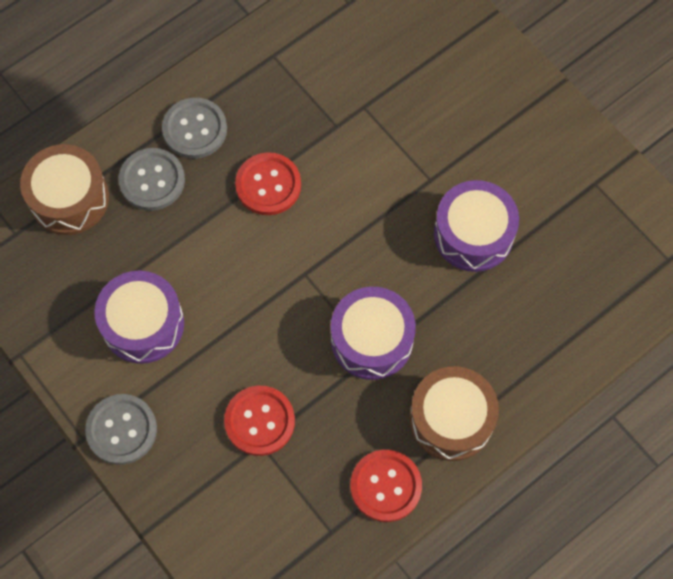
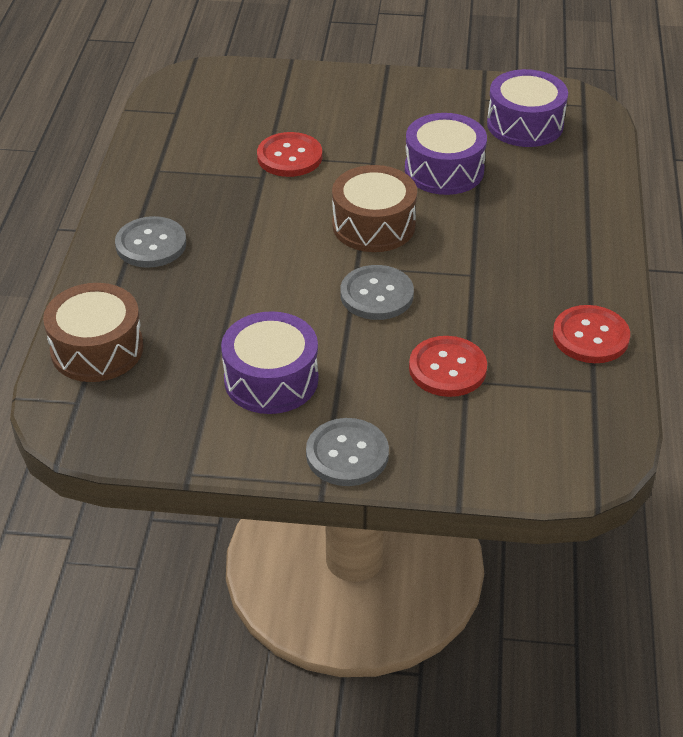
camera: 45 degrees left, 25 degrees down
grey button [118,148,185,211] -> grey button moved to [341,265,414,320]
red button [235,152,301,215] -> red button moved to [257,132,322,177]
purple drum [331,287,416,380] -> purple drum moved to [487,69,568,147]
brown drum [409,366,499,461] -> brown drum moved to [332,165,417,252]

